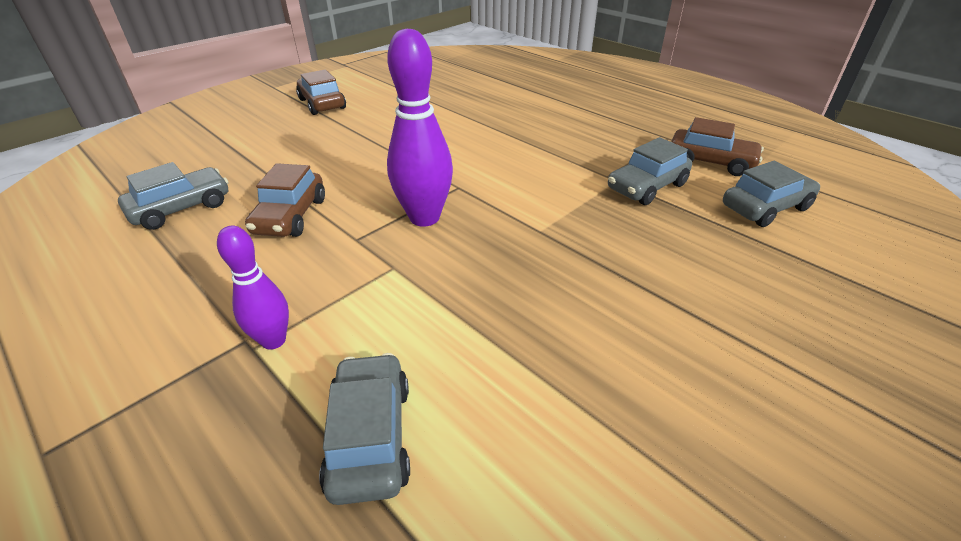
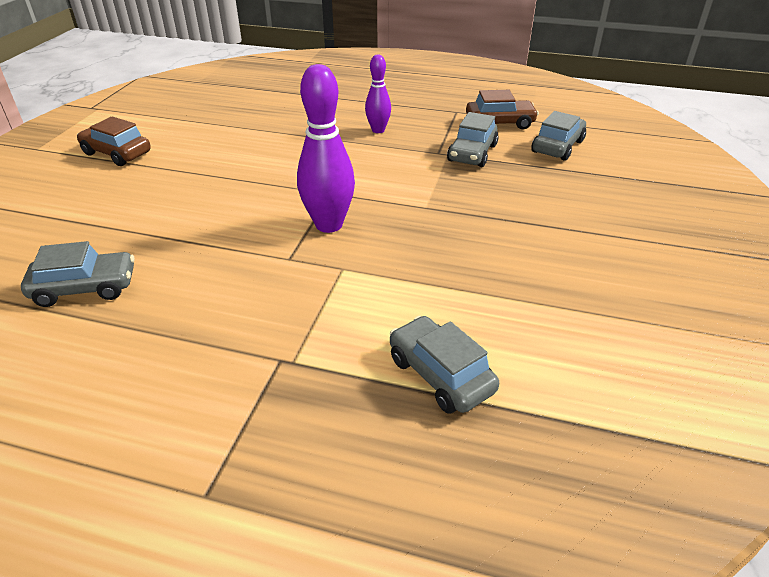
camera: 30 degrees left, 0 degrees up
grey car [118,162,228,230] -> grey car turned 60 degrees clockwise [21,241,134,307]
purple bowling pin [217,225,289,350] -> purple bowling pin moved to [365,54,391,133]
brown car [245,163,325,237] -> none

